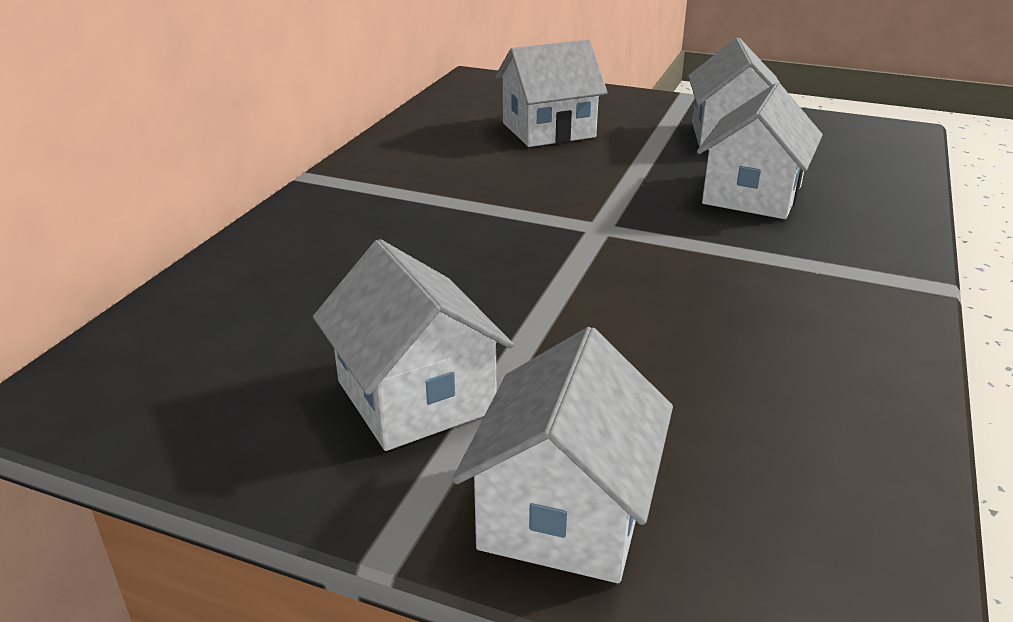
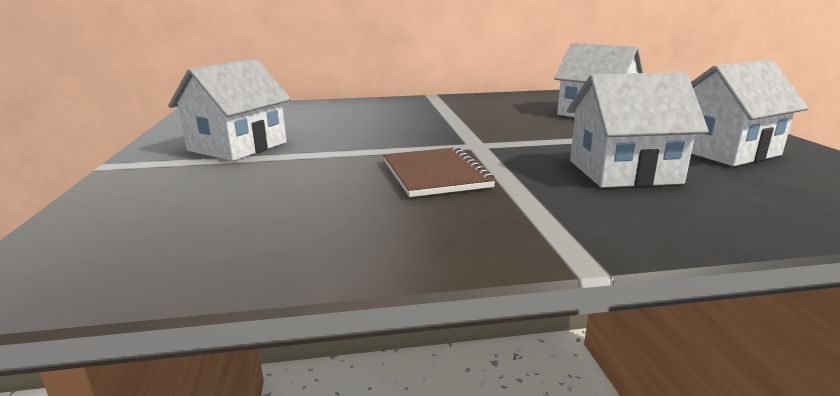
camera: 60 degrees right, 10 degrees down
white house [452,327,673,583] -> none
none -> brown notebook [383,147,496,197]

